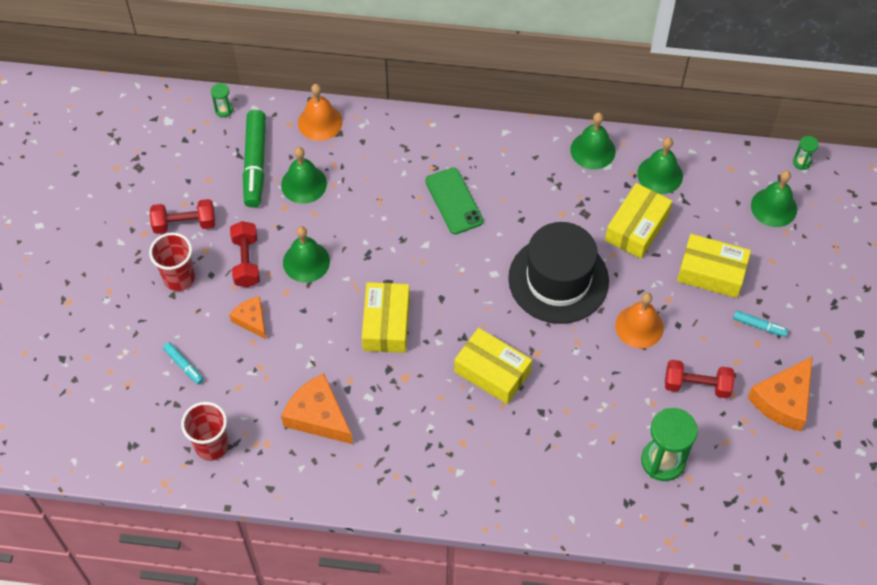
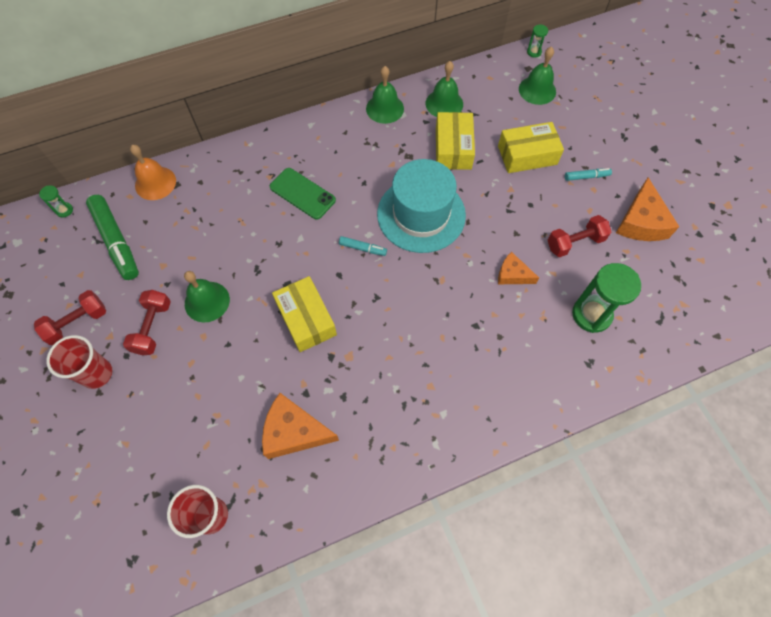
camera: 30 degrees left, 5 degrees up
turquoise marker [163,342,204,385] -> turquoise marker moved to [339,236,387,256]
orange cheese [229,296,266,339] -> orange cheese moved to [498,252,539,284]
red dumbbell [230,221,260,287] -> red dumbbell turned 45 degrees clockwise [123,290,171,355]
green bell [281,147,327,204] -> none
yellow box [454,328,532,404] -> none
black hat [508,222,609,324] -> turquoise hat [377,159,466,253]
orange bell [615,293,664,348] -> none

